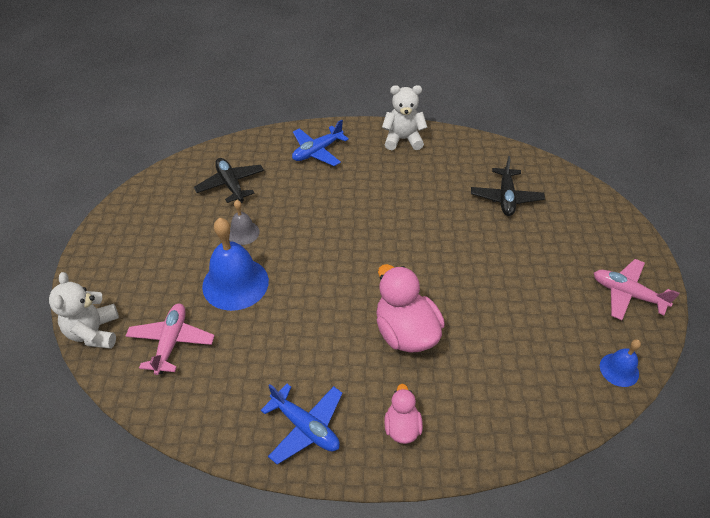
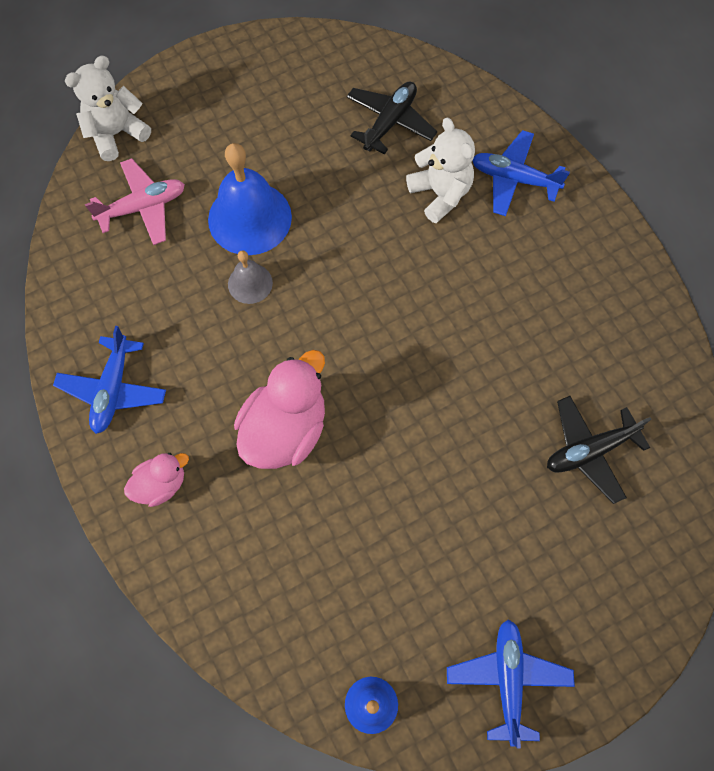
camera: 60 degrees right, 20 degrees up
grey bell [229,200,260,245] -> grey bell moved to [228,250,273,304]
white teddy bear [382,85,427,150] -> white teddy bear moved to [406,117,475,223]
pink plane [594,259,680,320] -> blue plane [447,619,575,749]

